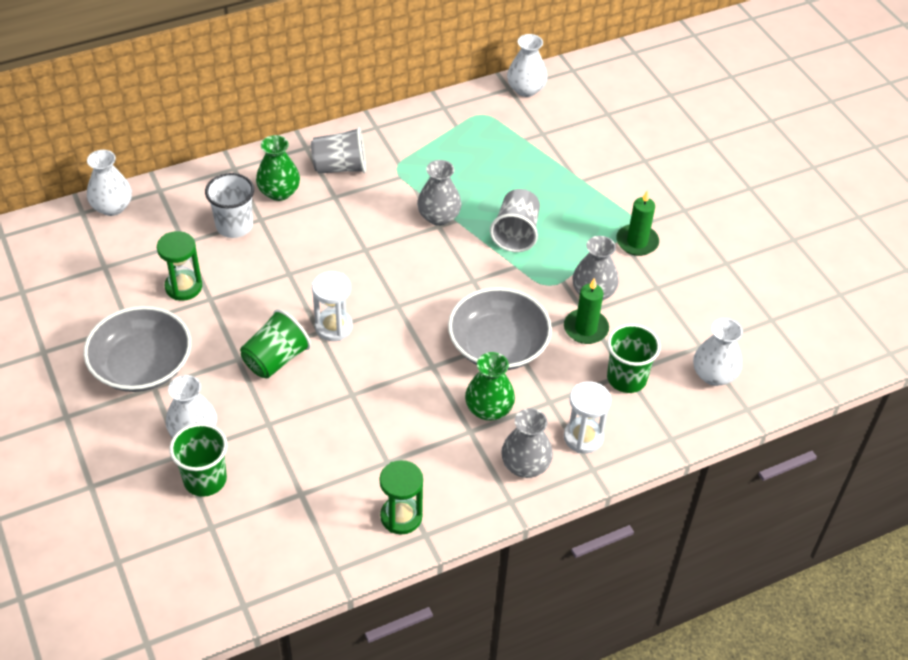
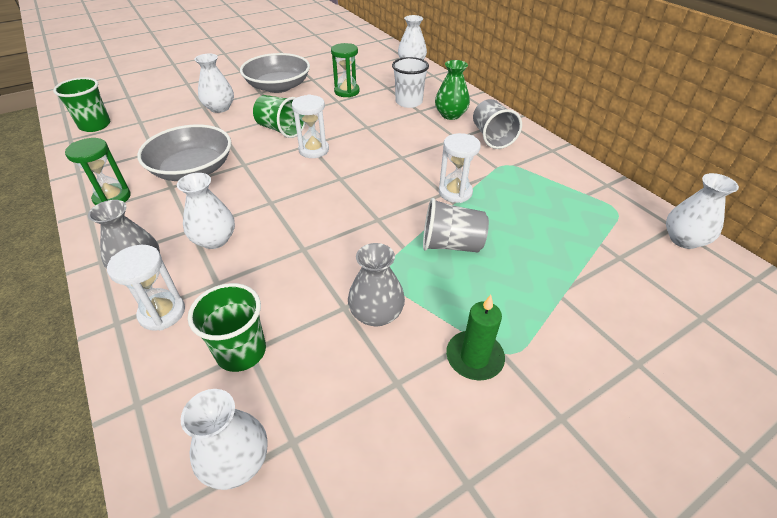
camera: 85 degrees right, 5 degrees down
green cup [169,423,227,497] -> green cup moved to [53,77,110,132]
grey vase [417,160,461,226] -> white hourglass [439,133,481,203]
grey bowl [448,287,552,370] -> grey bowl moved to [137,124,231,181]
green vase [465,352,515,421] -> white vase [177,173,235,249]
green candle [564,278,609,344] -> none

